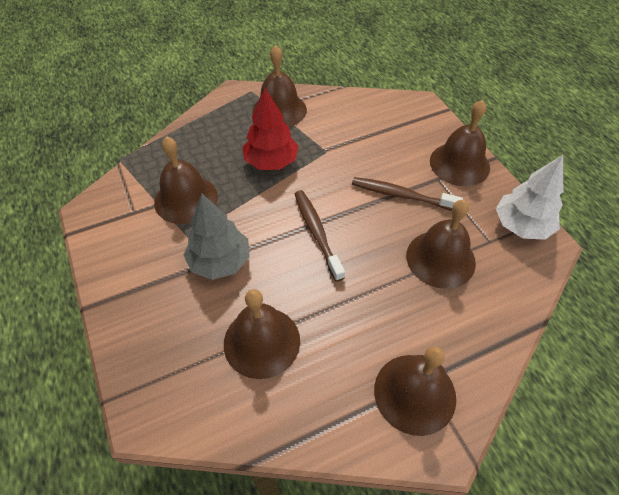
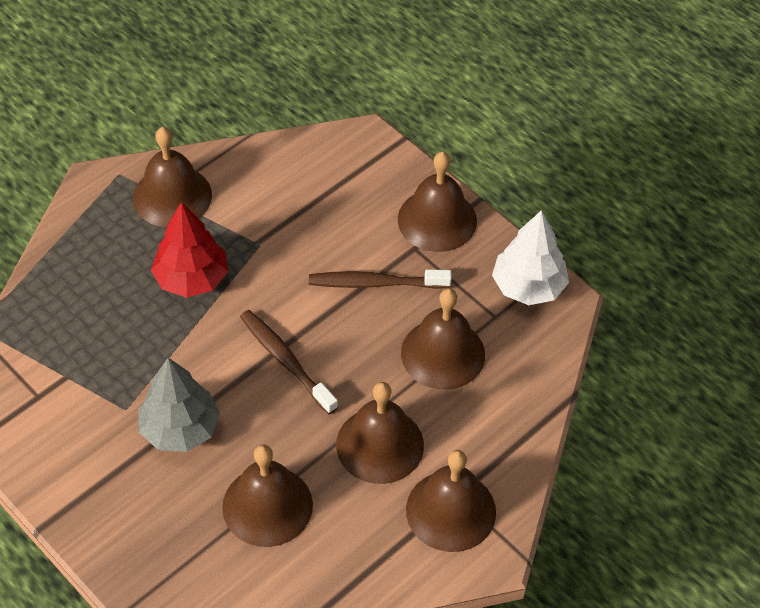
camera: 20 degrees left, 0 degrees up
brown bell [154,136,218,224] -> brown bell moved to [336,382,424,484]

